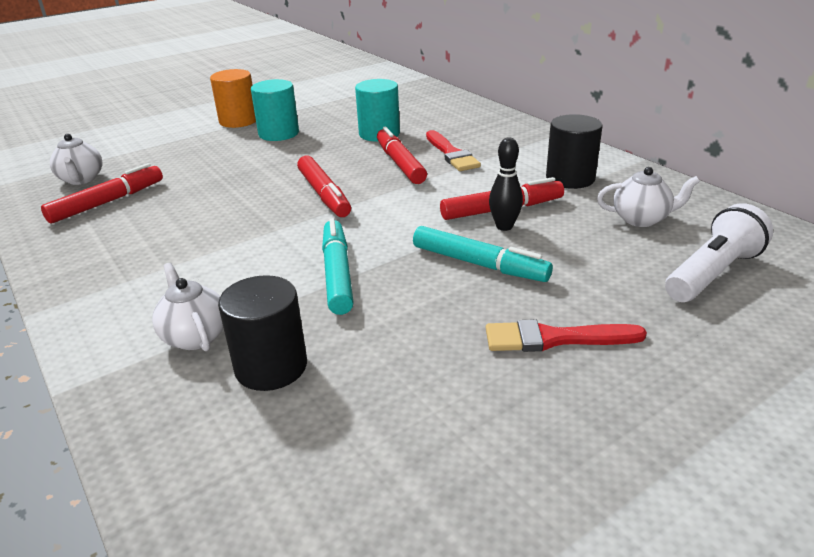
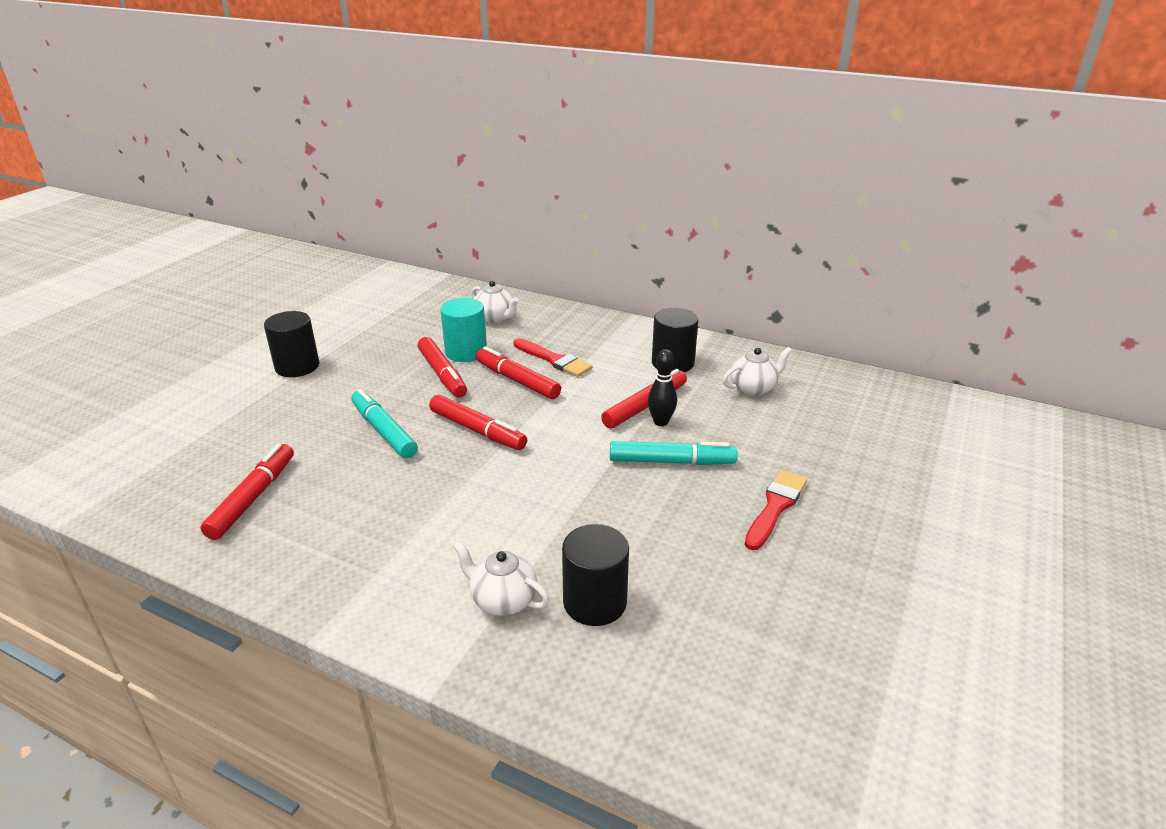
camera: 30 degrees left, 0 degrees up
white teapot [50,134,103,185] -> white teapot moved to [471,281,519,323]
orange cylinder [210,69,256,128] -> black cylinder [264,311,319,377]
turquoise cylinder [251,79,299,141] -> none
turquoise marker [322,218,354,315] -> turquoise marker moved to [351,389,418,458]
red brush [486,319,647,352] -> red brush turned 150 degrees clockwise [745,470,807,550]
white flashlight [665,203,773,302] -> none
none -> red marker [418,337,467,398]

